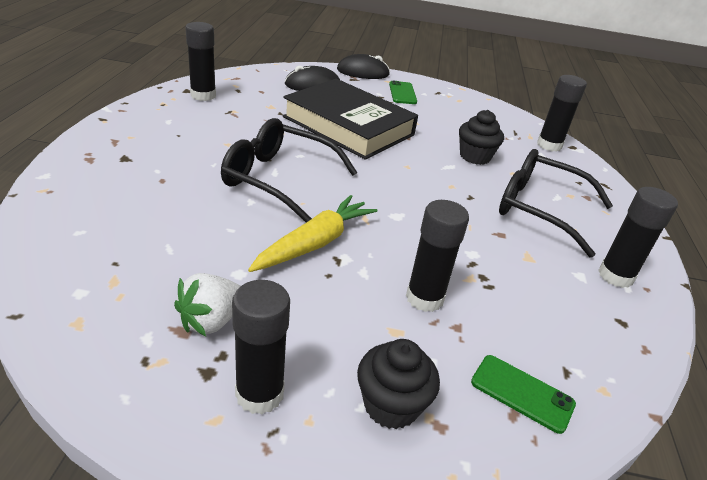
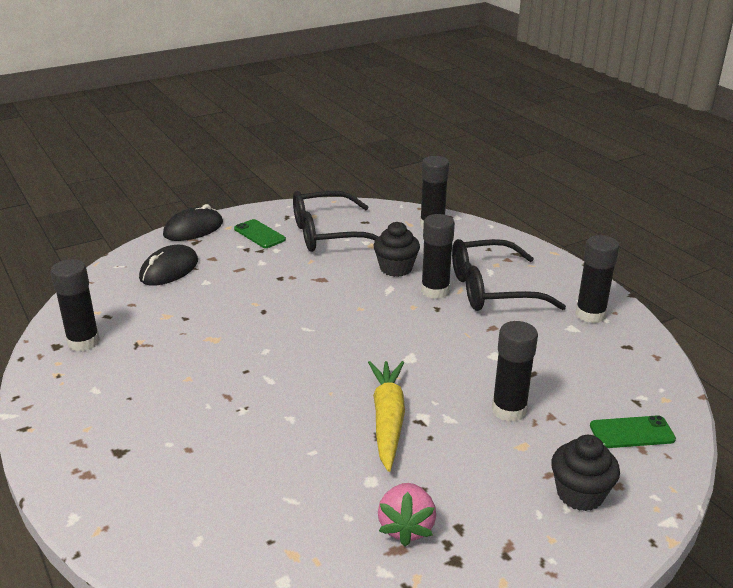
camera: 35 degrees left, 5 degrees down
white strawberry [174,273,240,336] -> pink strawberry [378,483,436,546]
black glasses [221,118,358,223] -> black glasses moved to [293,191,379,252]
black glue stick [232,280,290,415] -> black glue stick moved to [421,214,455,299]
black book [283,79,418,160] -> none

